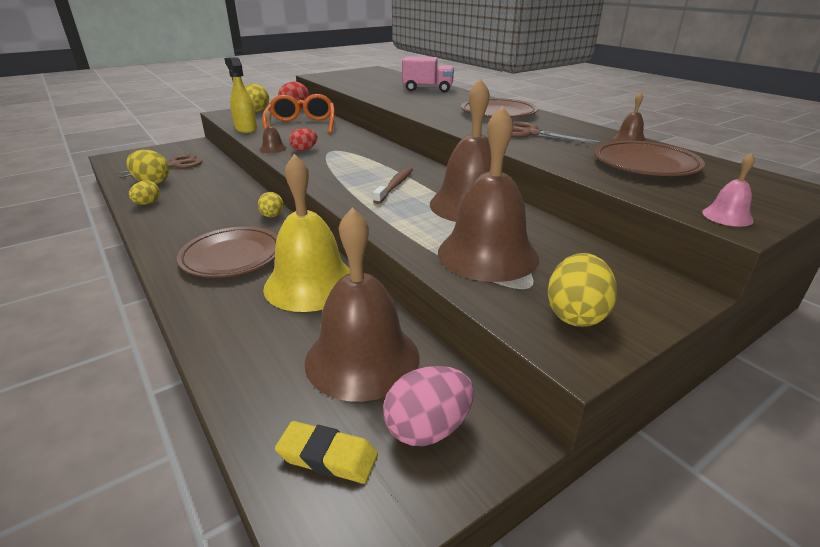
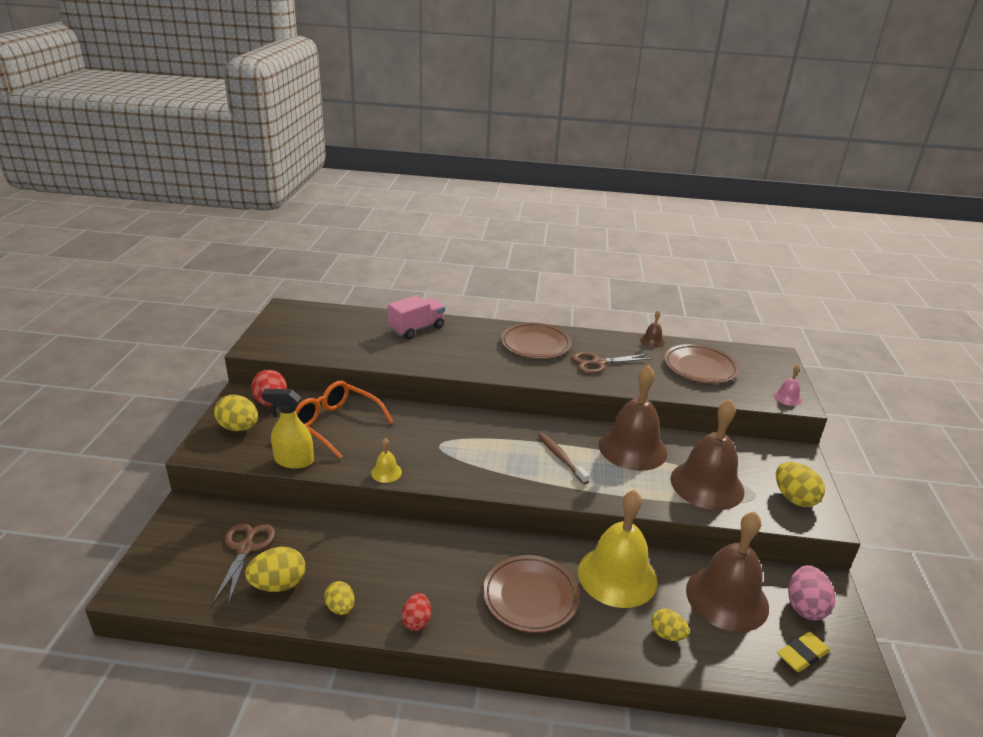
camera: 50 degrees left, 0 degrees up
yellow egg [258,192,284,217] -> yellow egg moved to [651,609,689,641]
brown bell [260,110,287,153] -> yellow bell [371,438,402,483]
red egg [289,128,318,151] -> red egg moved to [402,593,431,631]

